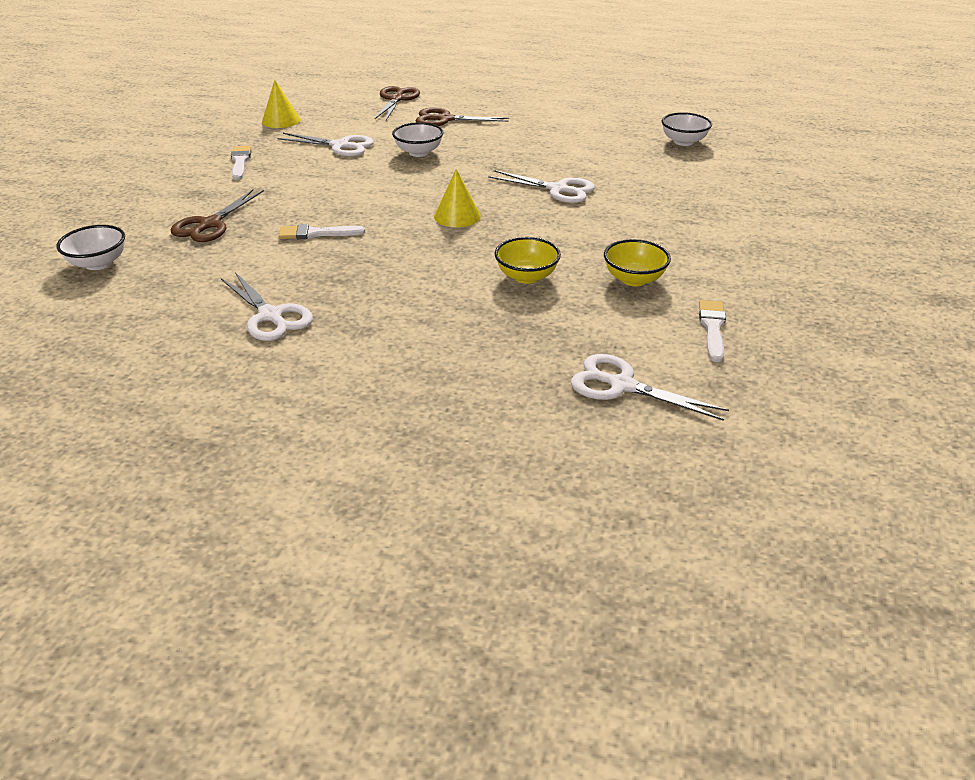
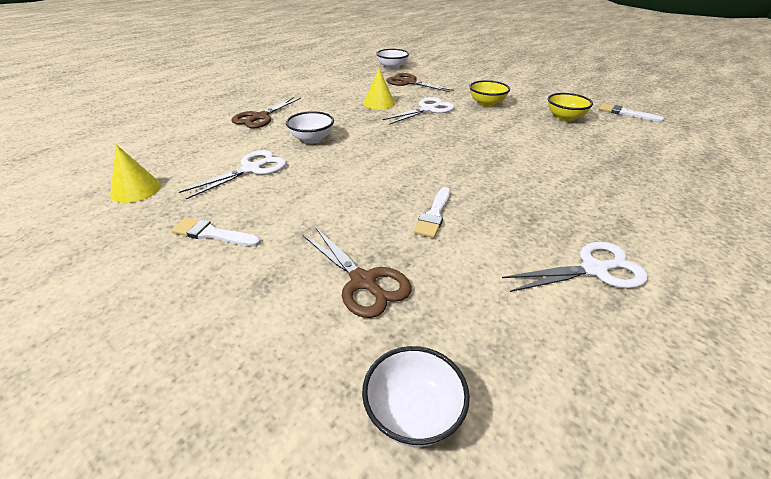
camera: 65 degrees left, 0 degrees up
brown scissors [375,86,420,120] -> brown scissors moved to [386,73,454,92]
yellow cone [434,169,481,227] -> yellow cone moved to [363,69,395,110]
yellow bowl [495,237,561,284] -> yellow bowl moved to [469,80,510,107]
white scissors [571,354,729,421] -> none

